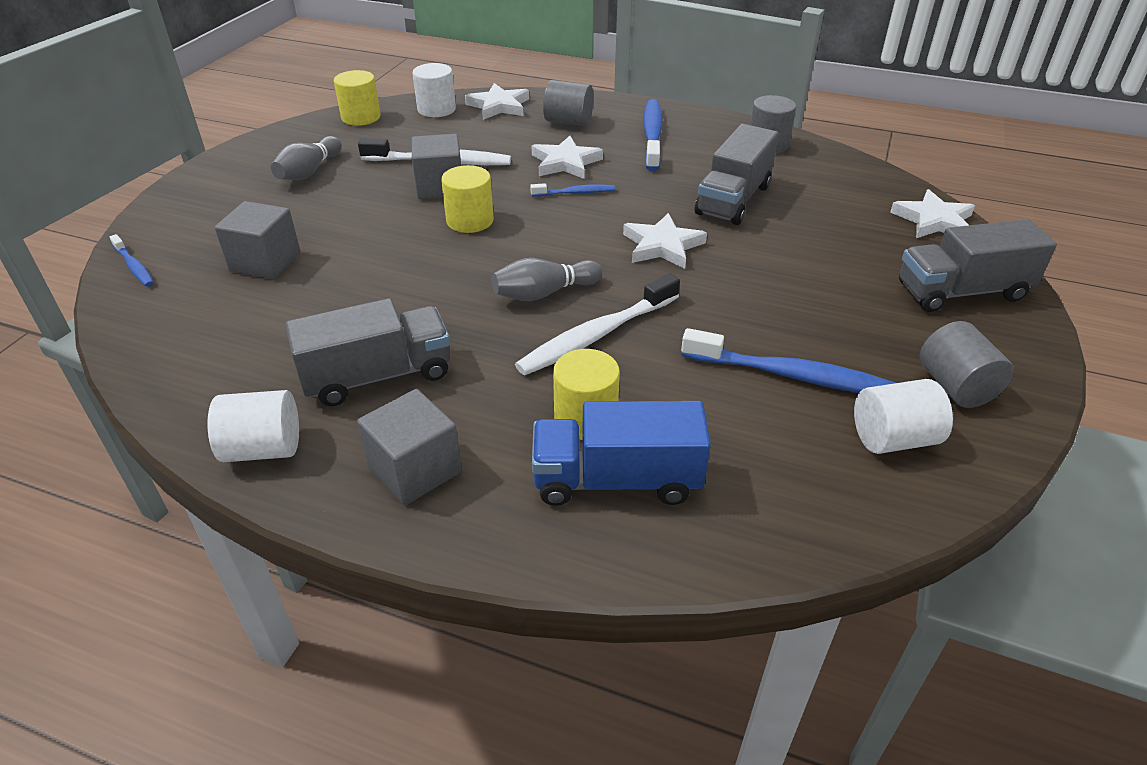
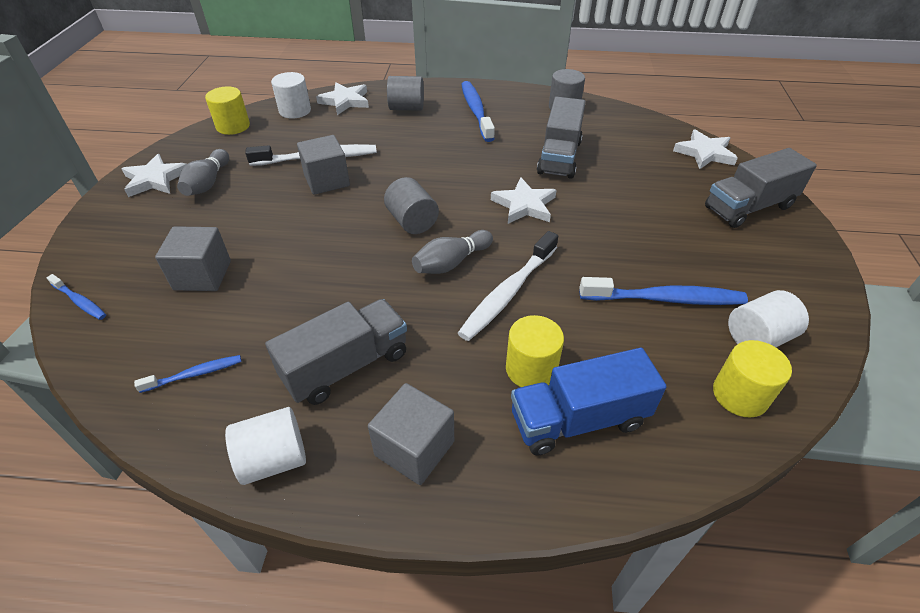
camera: 15 degrees left, 5 degrees up
yellow cylinder [441,165,494,233] -> yellow cylinder moved to [713,340,792,418]
blue toothbrush [530,183,615,197] -> blue toothbrush moved to [134,355,242,393]
white star [532,136,603,179] -> white star moved to [122,154,187,197]
grey cylinder [919,321,1014,408] -> grey cylinder moved to [384,177,439,234]

